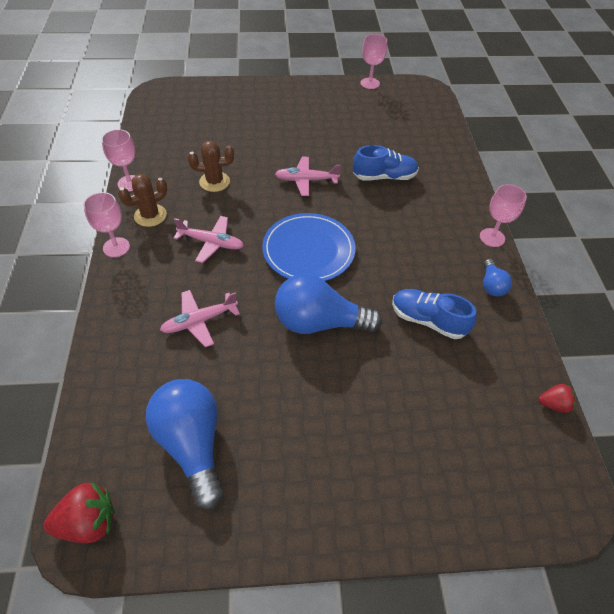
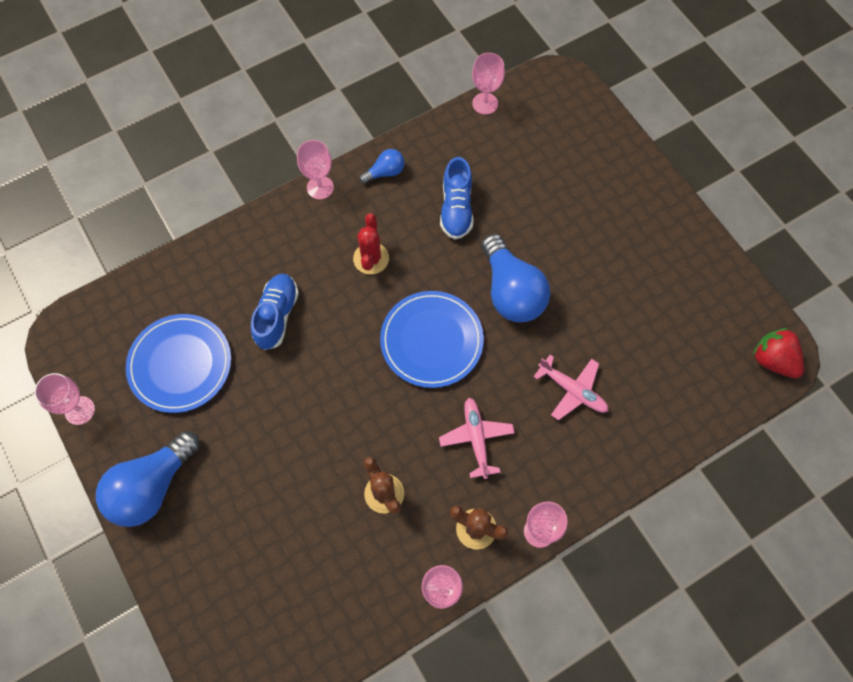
camera: 115 degrees left, 15 degrees up
blue light bulb [146,379,223,510] -> blue light bulb moved to [96,431,200,527]
pink plane [275,157,341,196] -> none
blue shoe [353,145,419,181] -> blue shoe turned 45 degrees clockwise [251,274,299,350]
red strawberry [539,384,576,413] -> pink goblet [472,53,505,115]
none -> blue plate [126,314,231,413]
none -> red cactus [353,213,389,275]

